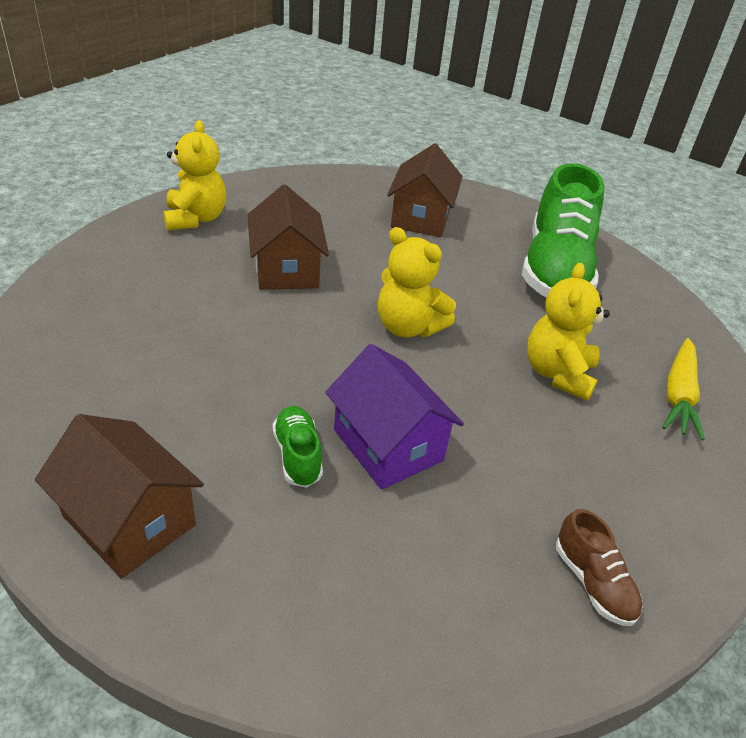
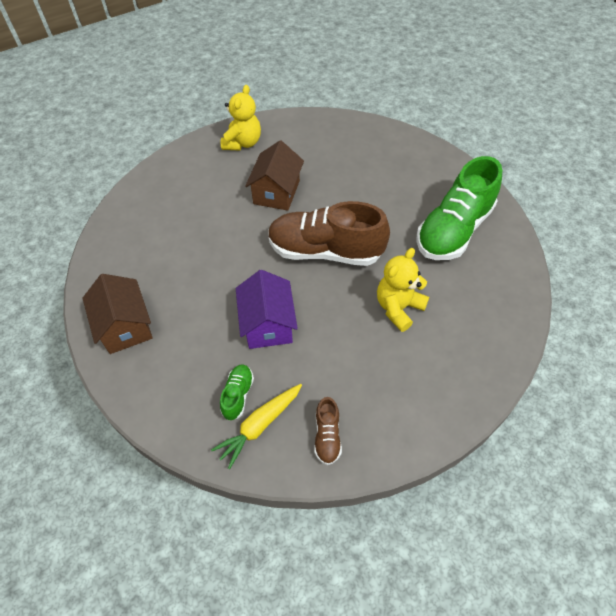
camera: 30 degrees right, 15 degrees up
green shoe [273,406,323,488] -> green shoe moved to [220,364,254,421]
yellow teddy bear [378,227,456,338] -> brown shoe [268,201,390,266]
brown house [387,143,463,237] -> none
yellow carrot [663,338,705,440] -> yellow carrot moved to [211,384,302,469]

